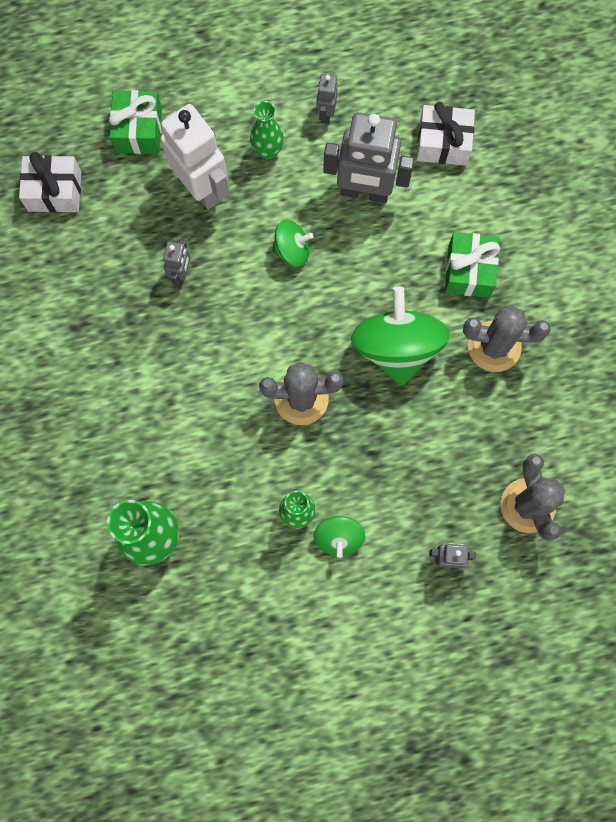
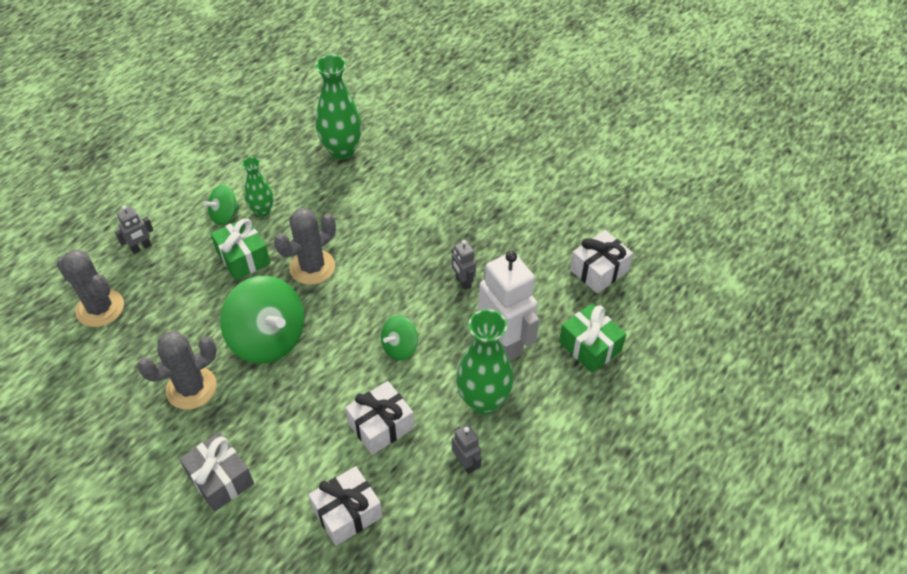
camera: 140 degrees right, 25 degrees down
white robot [161,104,230,210] -> white robot turned 135 degrees counterclockwise [478,251,539,361]
green vase [250,101,284,159] -> green vase [456,309,514,415], size x1.70
green spinning top [313,516,365,558] -> green spinning top turned 90 degrees counterclockwise [203,185,240,225]
grey robot [323,112,414,203] -> white gift [345,381,414,455]
green gift [445,232,500,298] -> green gift moved to [211,217,270,280]
none -> grey gift [179,432,254,511]

